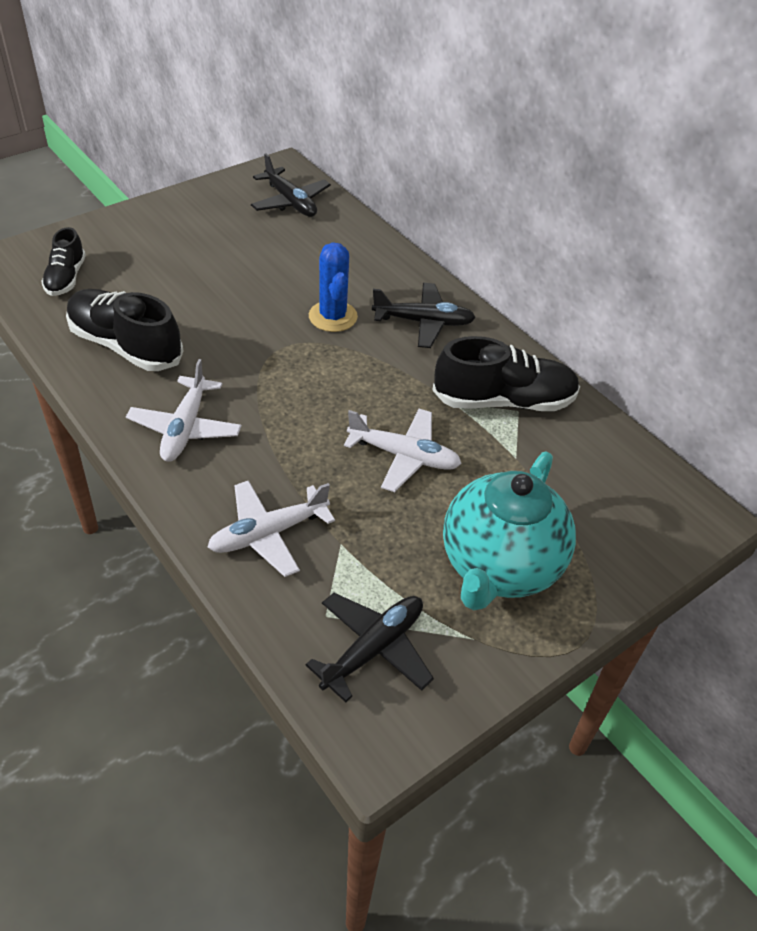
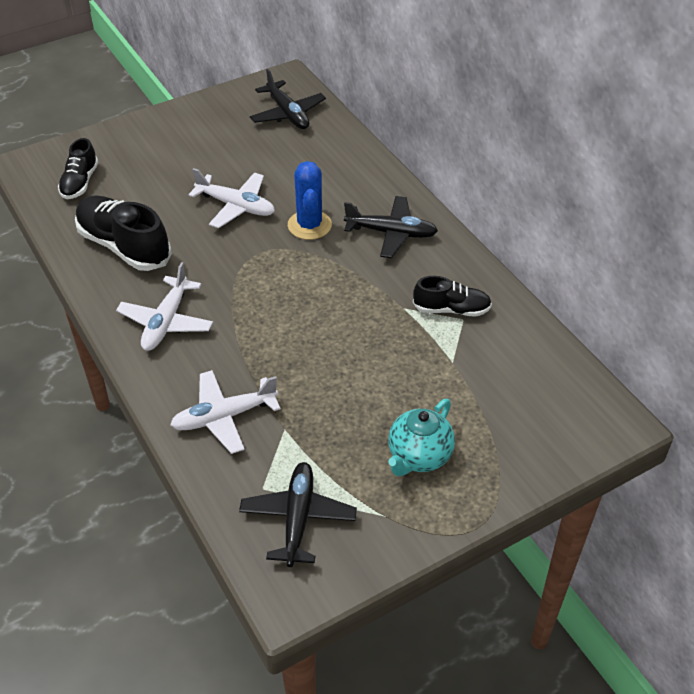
camera: 10 degrees right, 0 degrees up
black plane [305,593,434,702] -> black plane turned 45 degrees counterclockwise [239,462,357,567]
white plane [344,409,462,492] -> white plane moved to [188,168,275,228]
black shoe [432,336,580,411] -> black shoe [413,276,492,317], size x0.59
turquoise teapot [443,451,576,610] -> turquoise teapot [388,399,455,476], size x0.59

